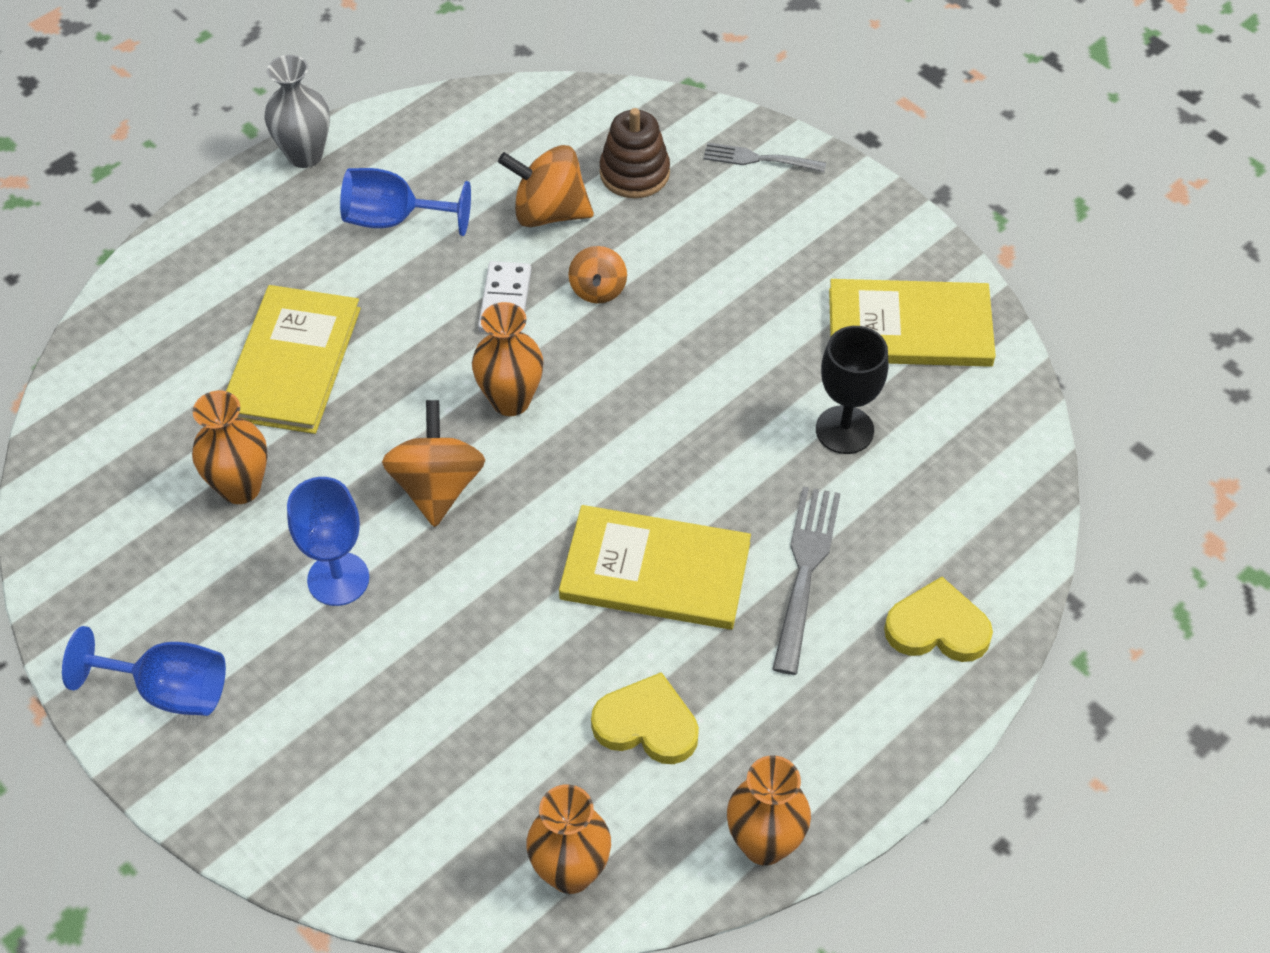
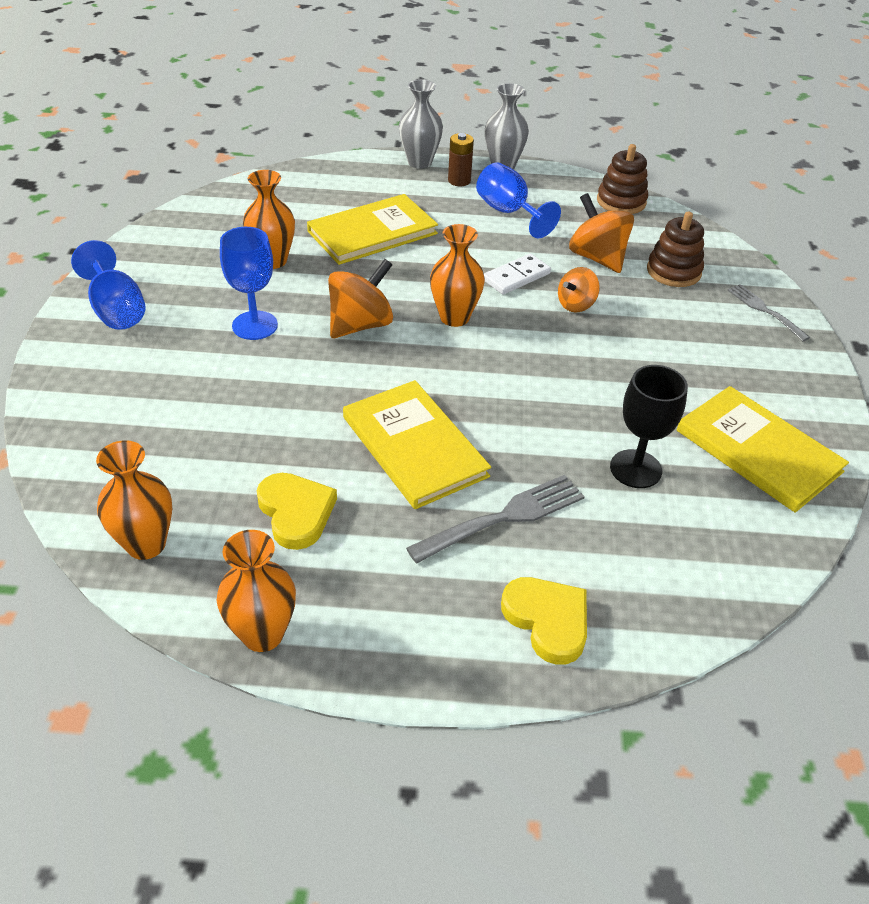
camera: 45 degrees right, 10 degrees down
none -> grey vase [399,79,443,169]
none -> brown battery [448,133,474,186]
none -> brown stacking toy [597,144,648,214]

